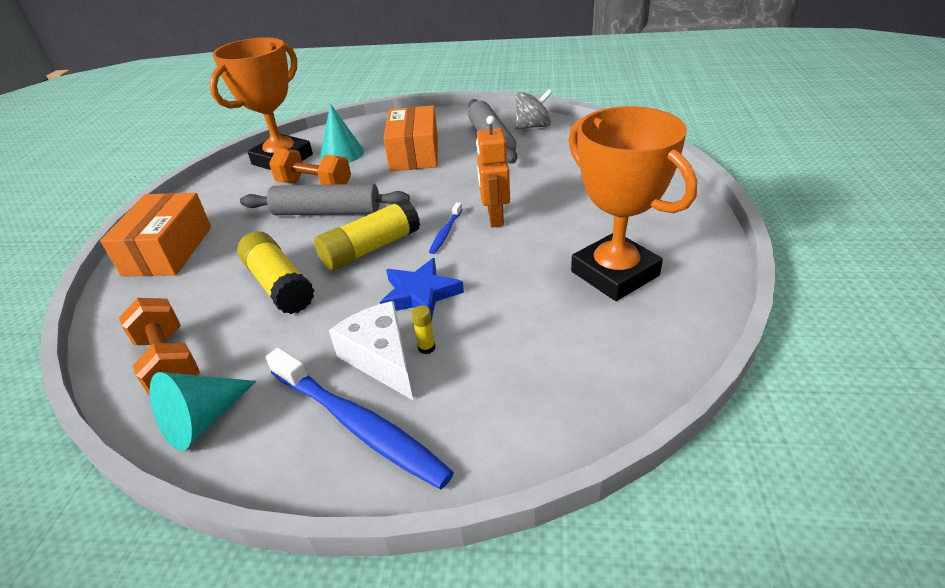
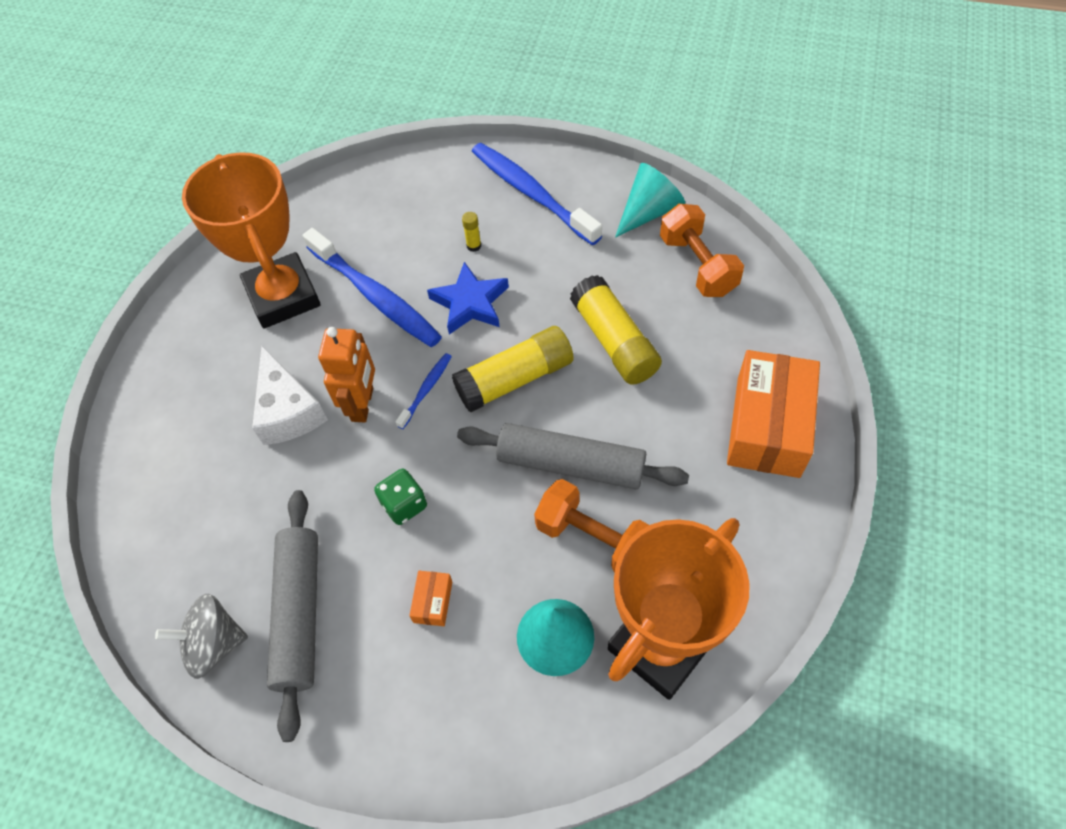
camera: 170 degrees left, 20 degrees up
white cheese [329,301,413,400] -> white cheese moved to [252,346,328,445]
orange box [383,105,438,171] -> orange box [409,571,452,626], size x0.41
none -> blue toothbrush [303,228,442,347]
none -> green dice [374,469,427,525]

